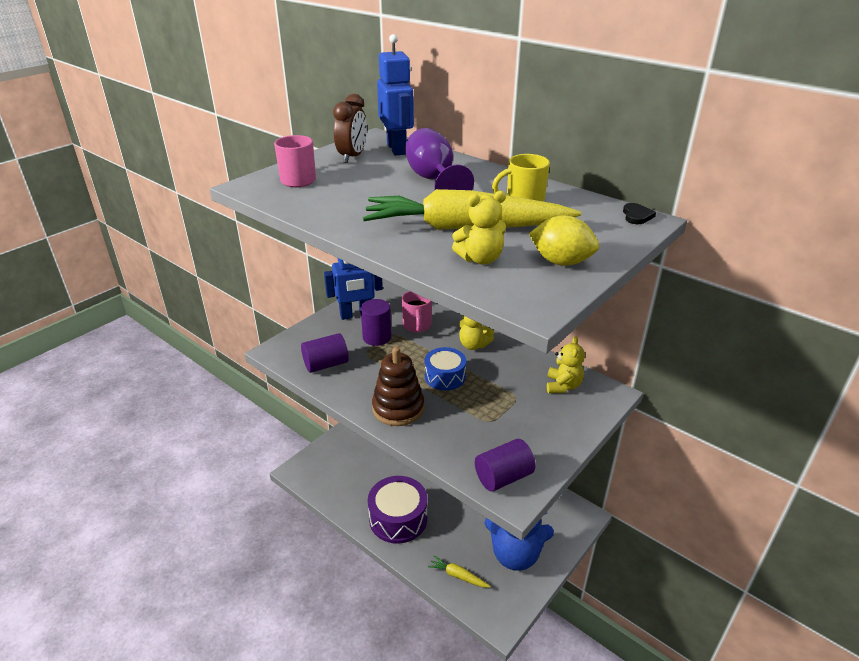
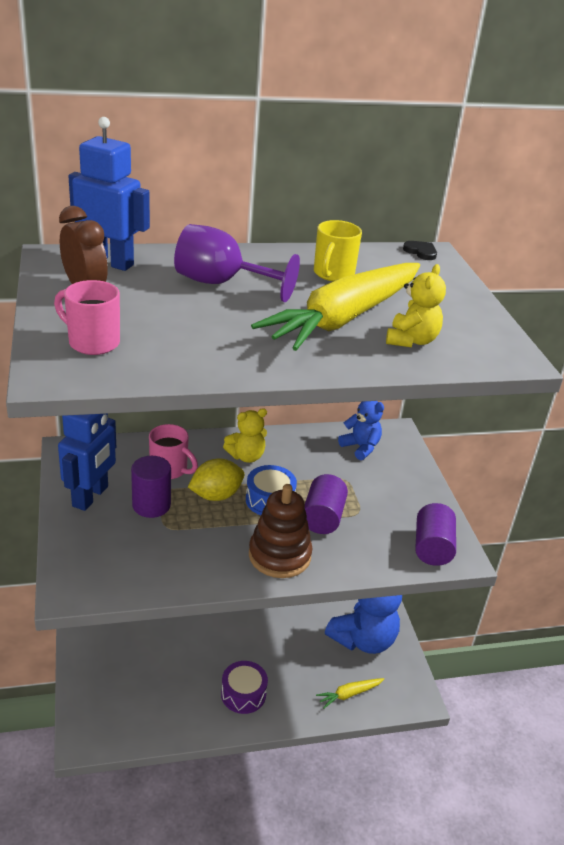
camera: 55 degrees left, 0 degrees up
purple cylinder [301,333,349,373] -> purple cylinder moved to [305,474,348,534]
purple drum [368,476,427,543] -> purple drum [221,661,268,714], size x0.62
yellow lemon [529,216,599,266] -> yellow lemon moved to [188,458,245,501]
yellow teddy bear [547,336,585,393] -> blue teddy bear [338,401,384,460]

